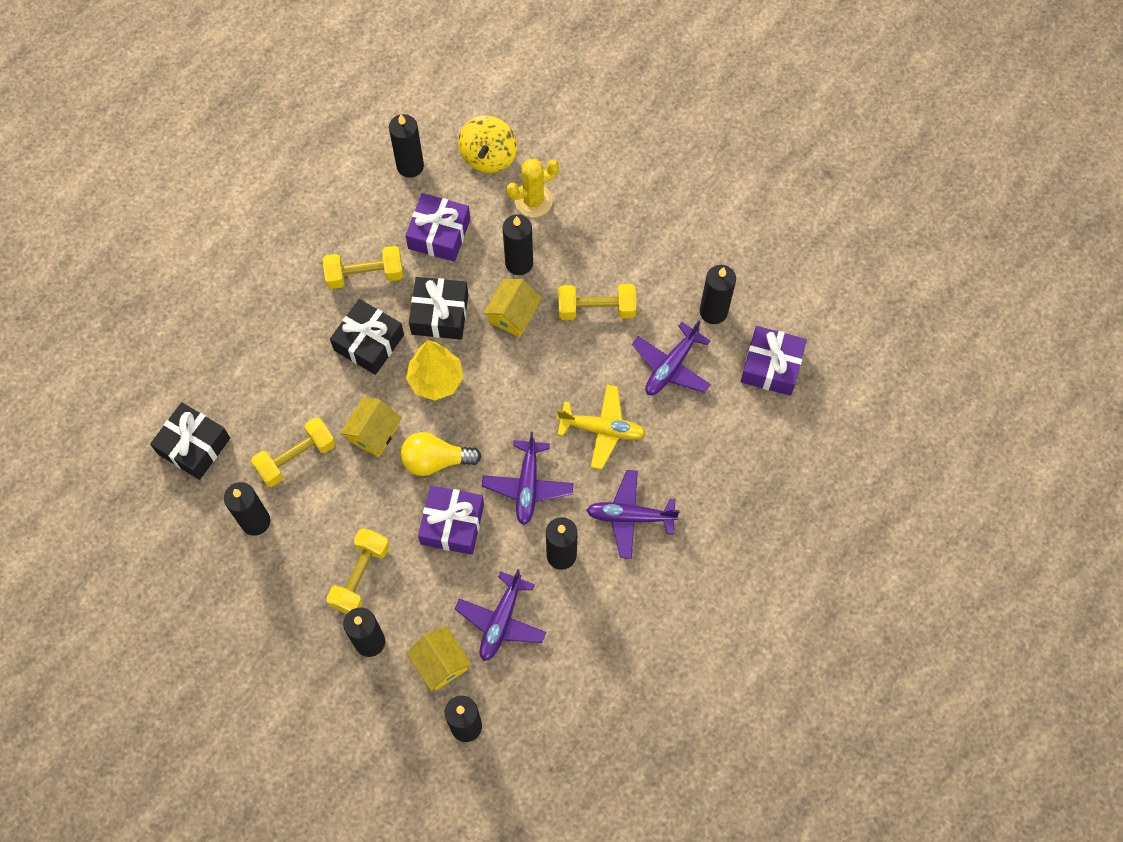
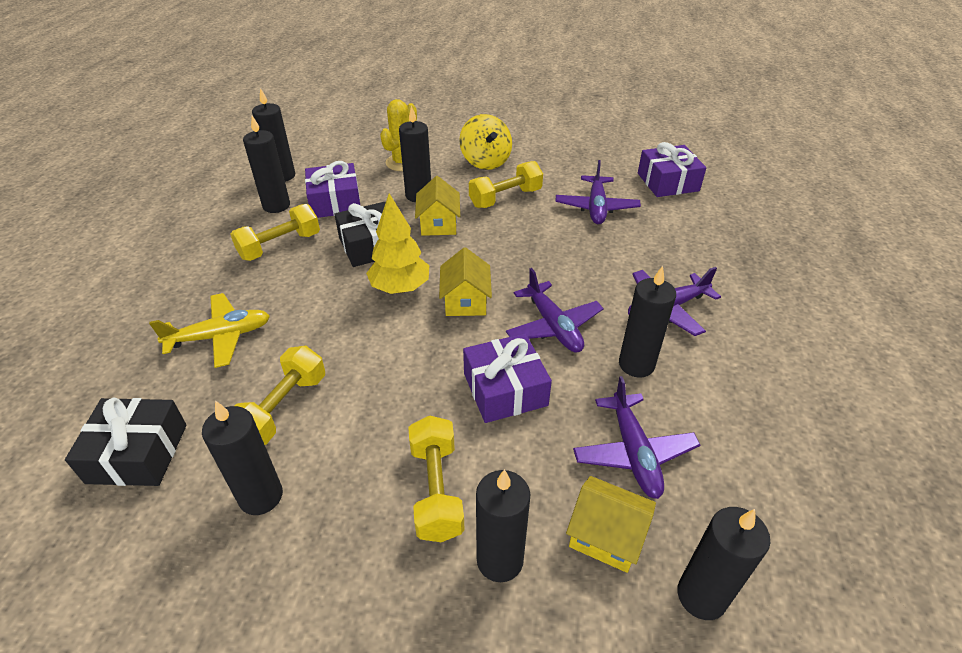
camera: 30 degrees left, 25 degrees down
black gift [330,299,404,375] -> none
yellow house [340,397,402,457] -> yellow house moved to [439,247,492,316]
yellow light bulb [401,432,482,476] -> none
yellow spinning top [458,116,517,173] -> yellow spinning top moved to [459,114,512,170]
yellow plane [557,385,646,470] -> yellow plane moved to [149,293,270,368]
black candle [700,265,736,324] -> black candle moved to [243,116,290,213]

